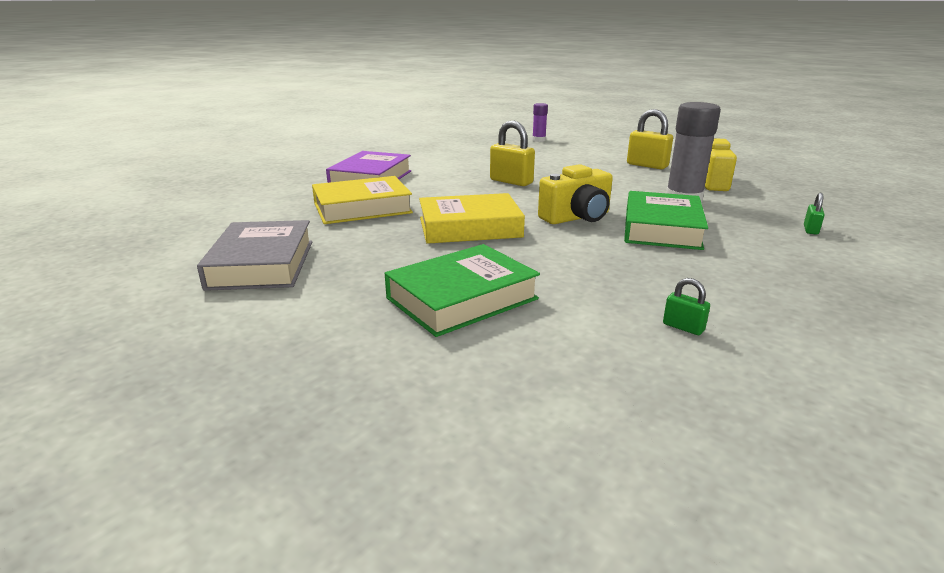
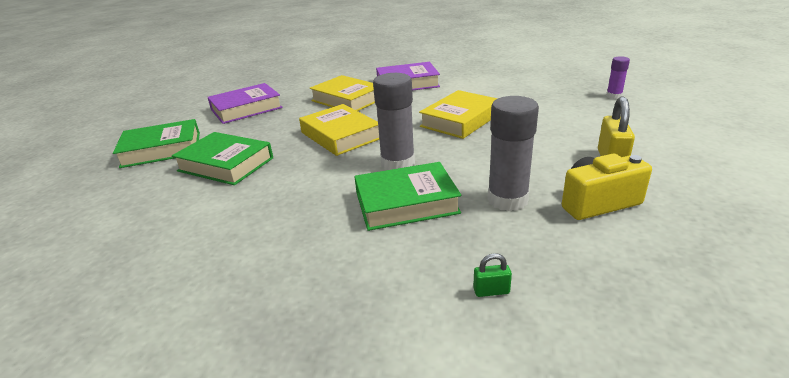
camera: 65 degrees right, 5 degrees up
grey book [197,220,312,291] -> purple book [207,83,283,124]
yellow padlock [490,121,535,186] -> yellow book [419,90,498,139]
yellow camera [538,164,613,224] -> grey glue stick [373,73,415,170]
green padlock [663,278,710,335] -> none
none -> green book [113,119,200,168]

